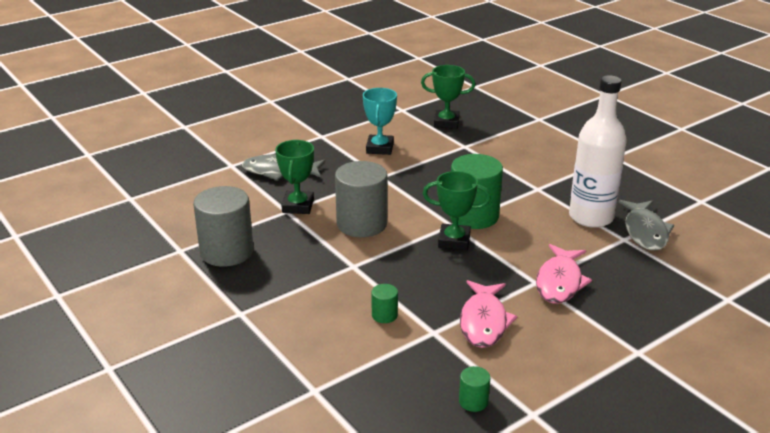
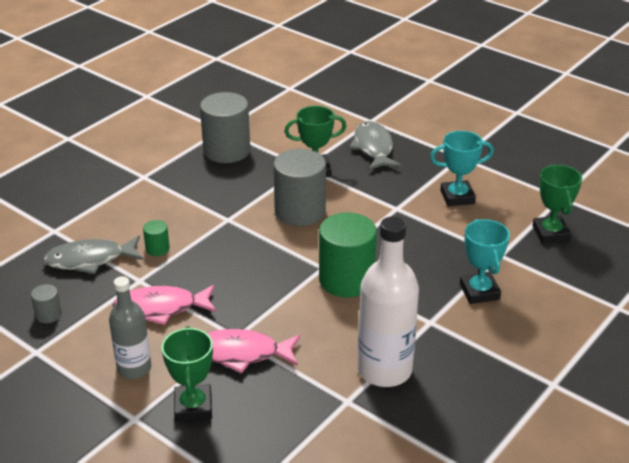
camera: 75 degrees right, 5 degrees up
green trophy [423,171,491,250] -> green trophy moved to [161,326,213,422]
green cylinder [459,366,490,412] -> grey cylinder [31,284,62,323]
grey fish [619,200,674,251] -> grey fish moved to [43,236,143,274]
none -> grey bottle [109,276,151,379]
none -> turquoise trophy [460,219,510,304]

